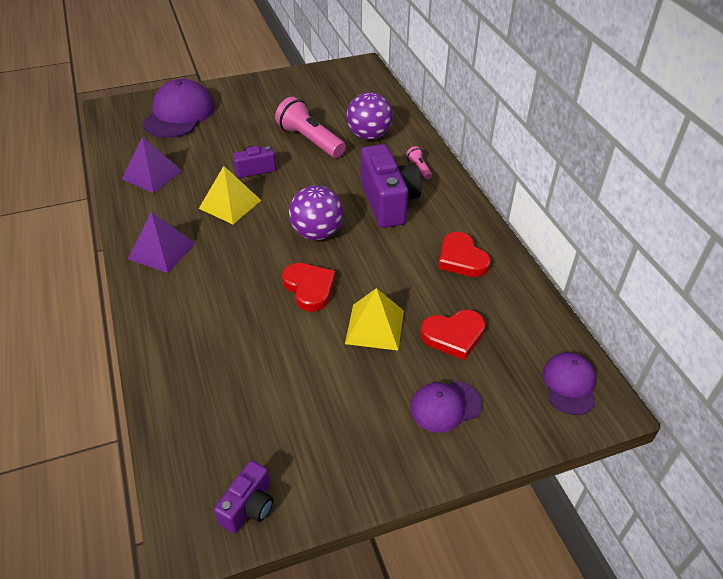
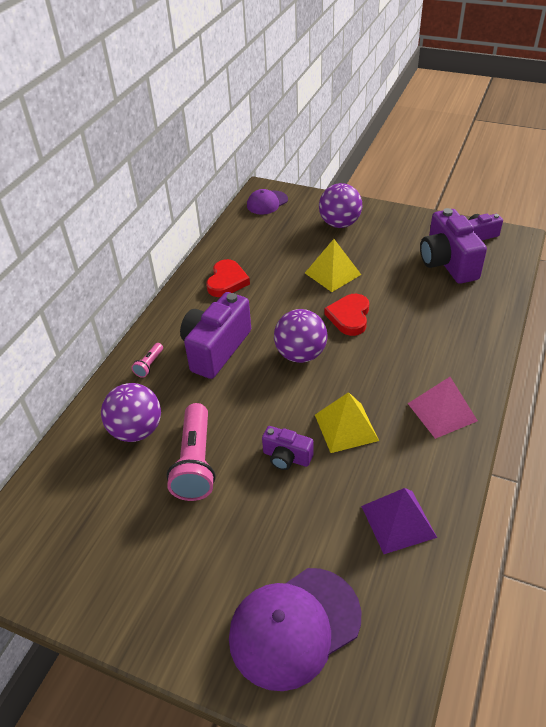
camera: 135 degrees left, 0 degrees up
purple pyramid [128,212,195,273] -> pink pyramid [408,377,478,439]
purple cap [410,381,482,433] -> purple ball [319,183,362,228]
red heart [420,310,486,360] -> none
none -> purple camera [420,208,487,284]

